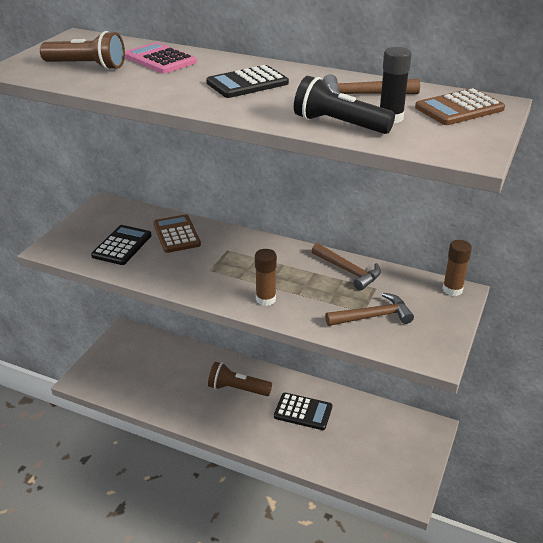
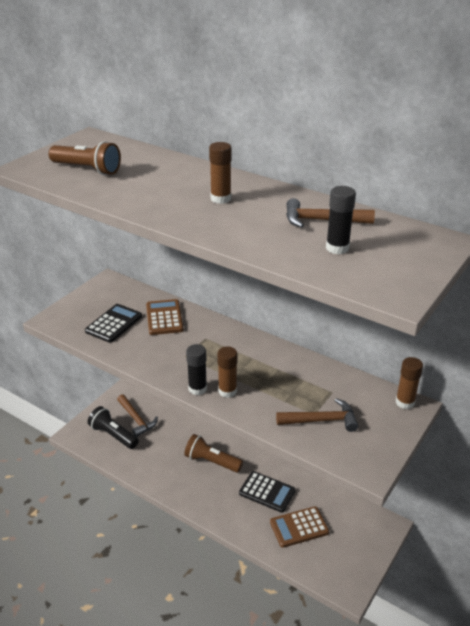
camera: 10 degrees right, 0 degrees up
pink calculator [125,42,197,73] -> none
black calculator [207,65,289,98] -> brown glue stick [209,142,232,204]
black flashlight [294,76,395,134] -> black flashlight moved to [88,406,139,449]
brown hammer [312,243,381,291] -> brown hammer moved to [117,394,158,437]
brown calculator [415,88,505,125] -> brown calculator moved to [270,506,329,548]
none -> black glue stick [186,344,207,395]

